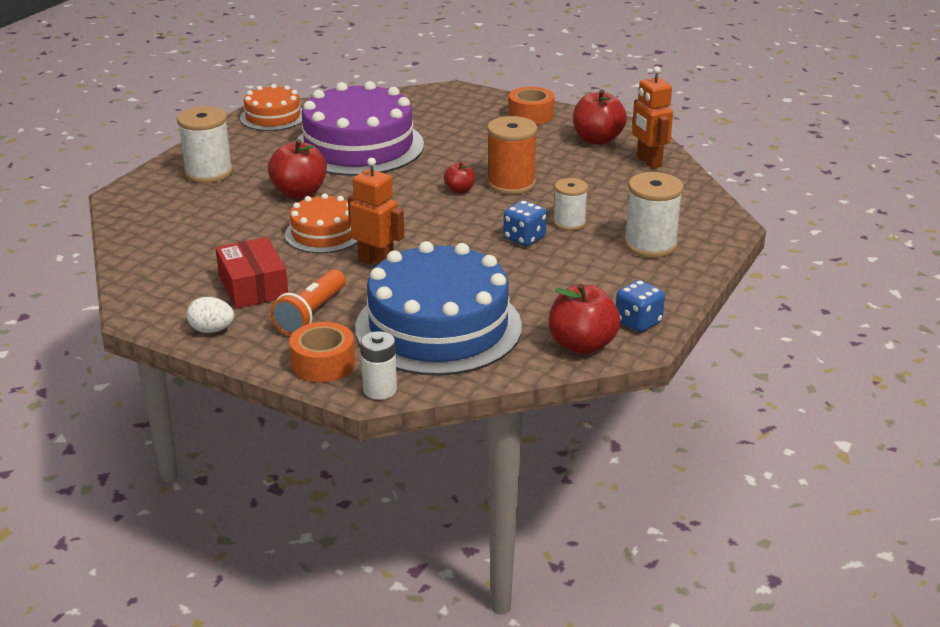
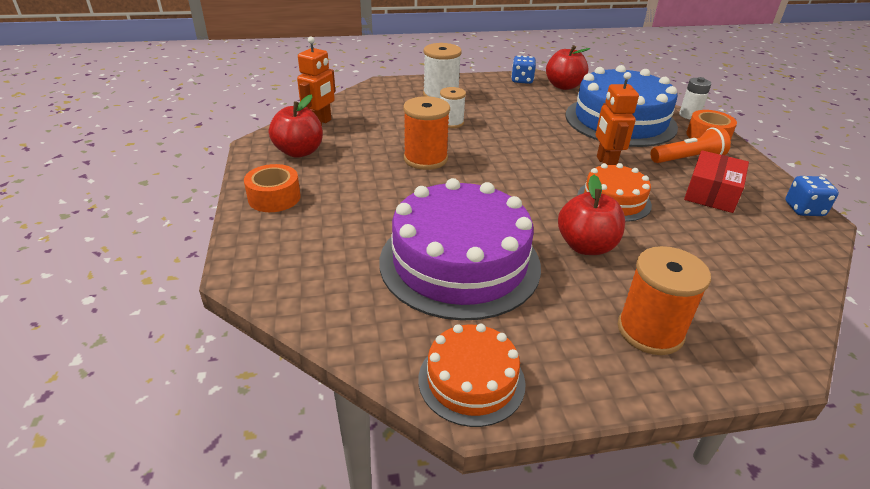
camera: 130 degrees left, 5 degrees up
white spool [177,106,233,183] -> orange spool [618,246,711,355]
white egg [187,297,234,333] -> none
red apple [444,162,475,194] -> none
blue dice [503,200,547,246] -> blue dice moved to [785,176,839,216]

